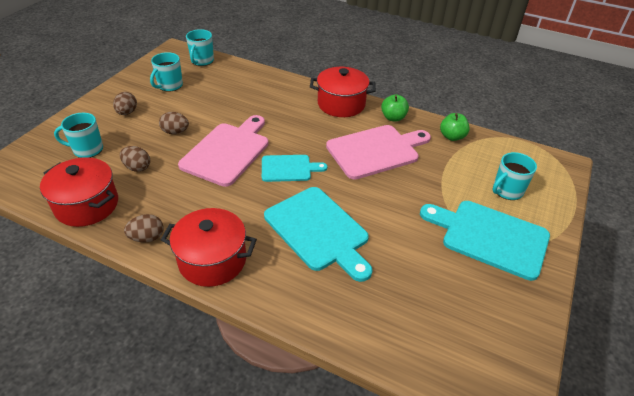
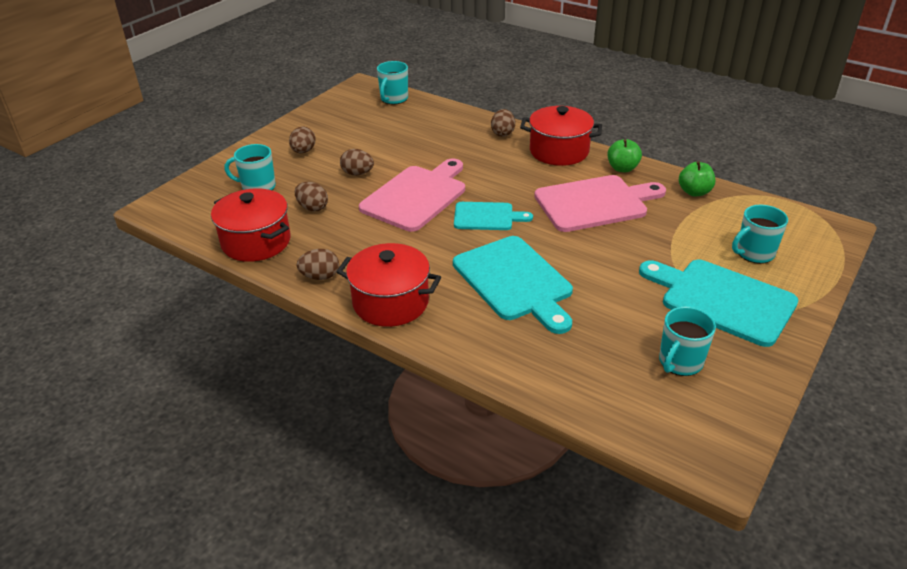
camera: 10 degrees right, 5 degrees down
turquoise mug [150,52,183,92] -> turquoise mug moved to [659,307,716,376]
none -> brown egg [491,109,515,137]

